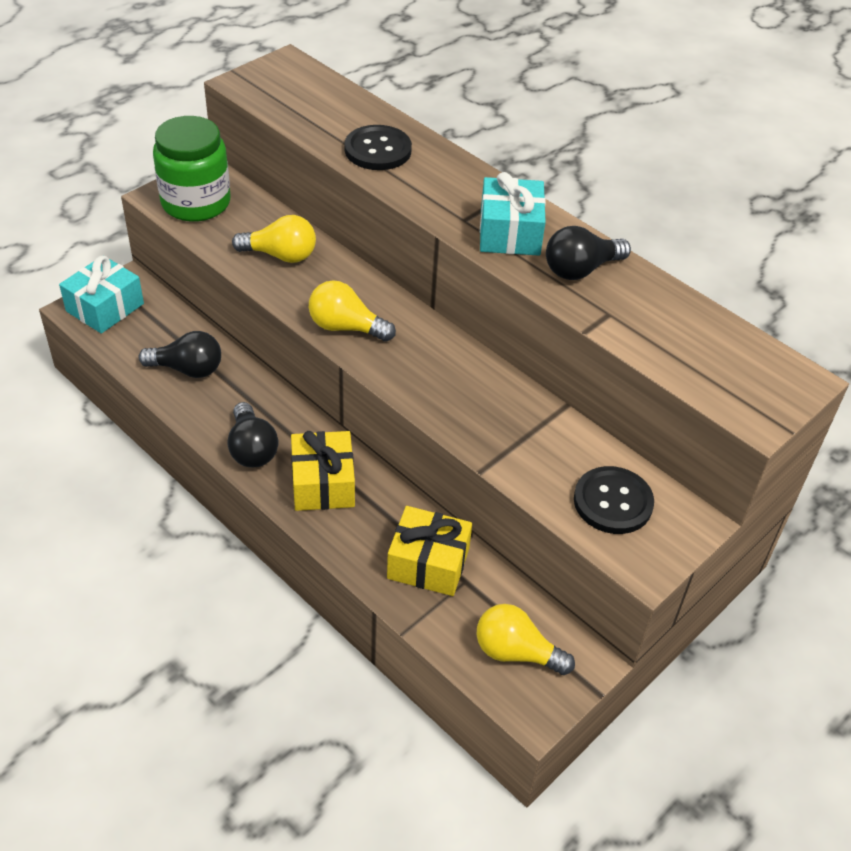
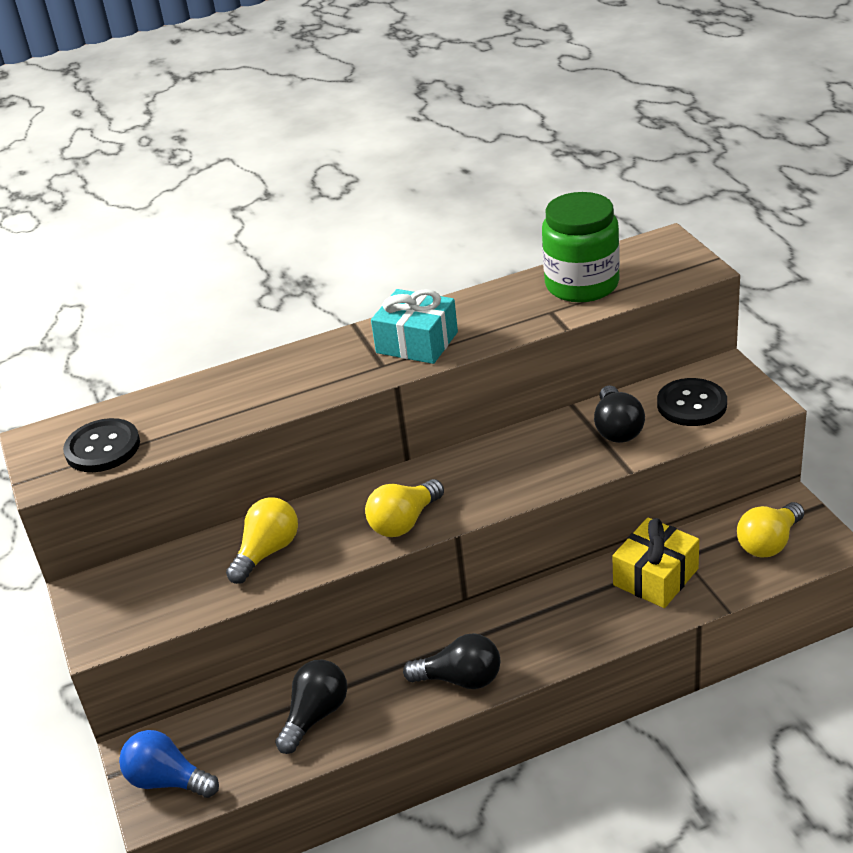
camera: 60 degrees left, 10 degrees down
turquoise gift [59,255,144,334] -> blue light bulb [119,730,219,798]
green jar [153,116,230,222] -> green jar moved to [542,192,620,302]
yellow gift [291,431,355,511] -> none
black button [345,125,412,170] -> black button moved to [63,418,140,472]
black light bulb [546,226,631,280] -> black light bulb moved to [594,385,645,443]

